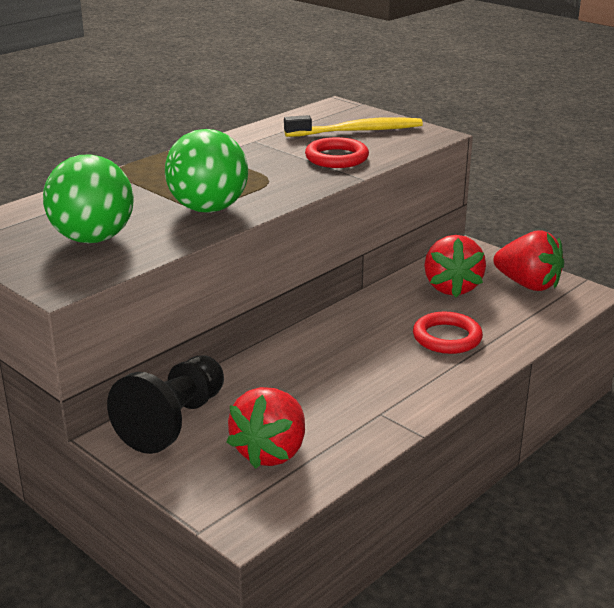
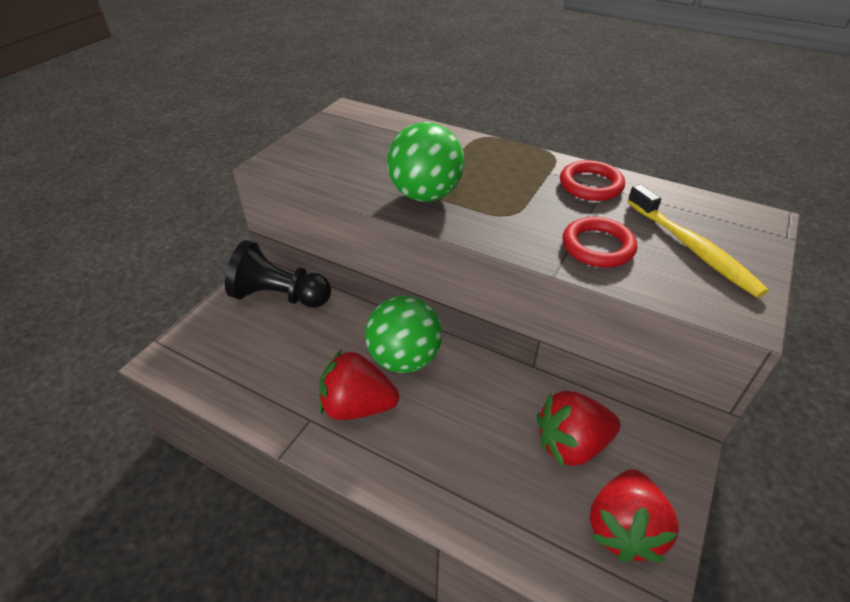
camera: 75 degrees right, 15 degrees up
green ball [43,154,134,243] -> green ball moved to [365,296,442,373]
red strawberry [227,387,305,469] -> red strawberry moved to [319,350,399,420]
red ring [413,312,483,354] -> red ring moved to [560,160,625,201]

